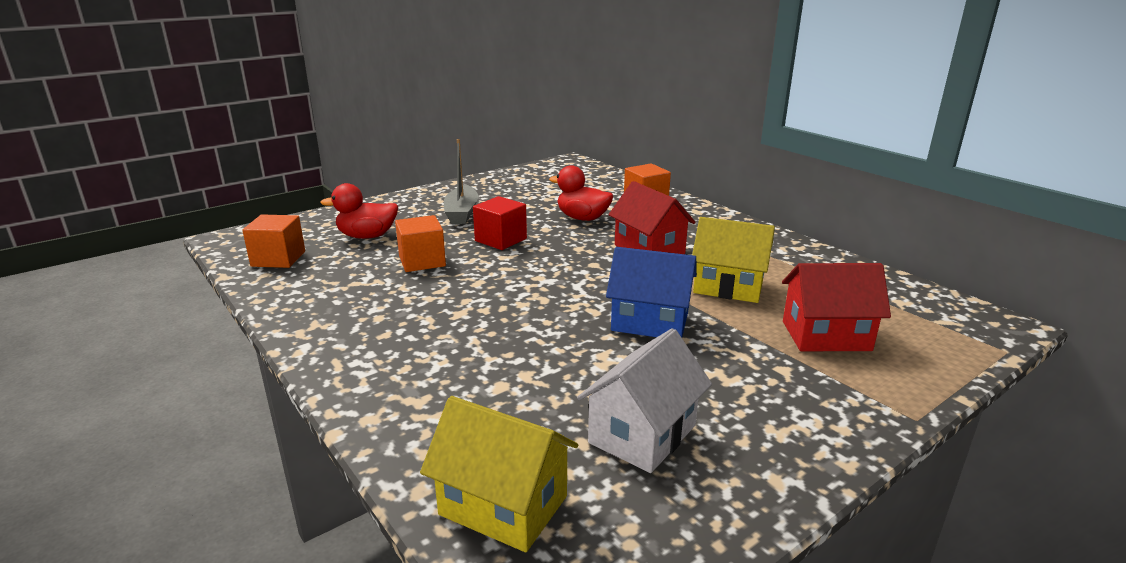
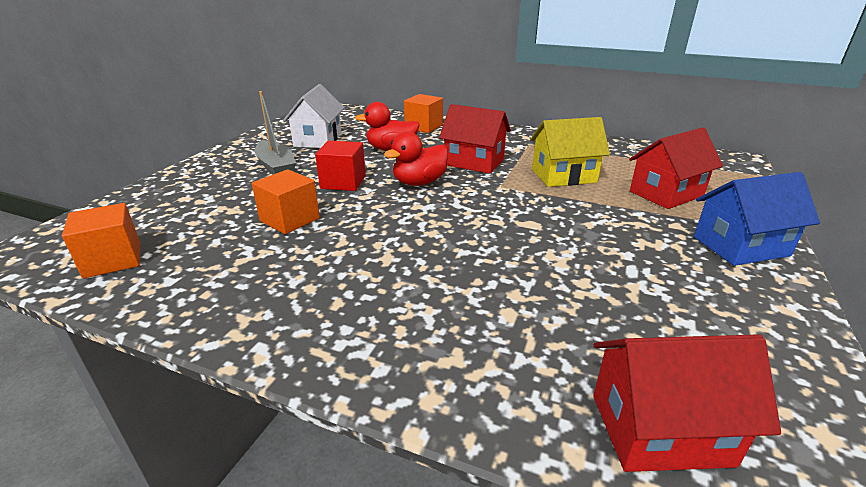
camera: 30 degrees left, 5 degrees up
red duck [320,183,398,239] -> red duck moved to [384,131,448,186]
yellow house [420,396,578,552] -> red house [593,334,781,472]
white house [577,328,712,473] -> white house moved to [283,84,344,148]
blue house [606,247,697,337] -> blue house moved to [694,172,820,266]

